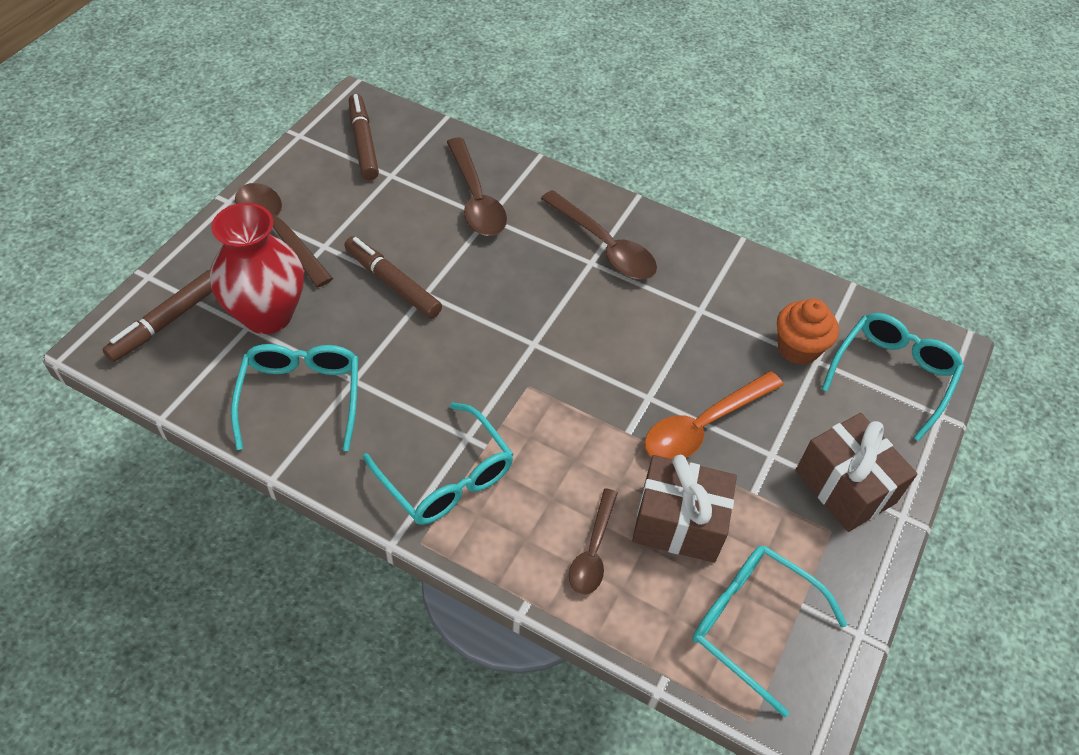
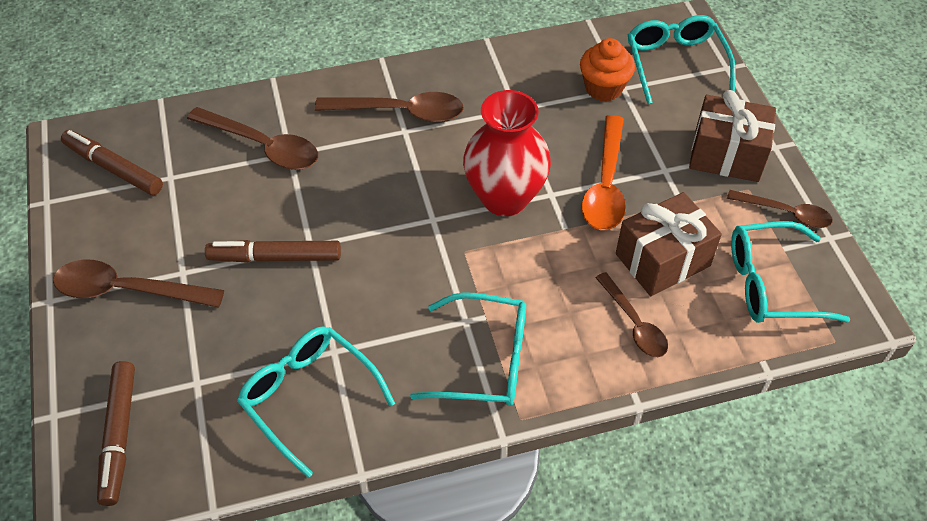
camera: 40 degrees left, 0 degrees up
red vase [210,203,304,334] -> red vase moved to [463,90,551,216]
none -> brown spoon [727,190,833,228]

